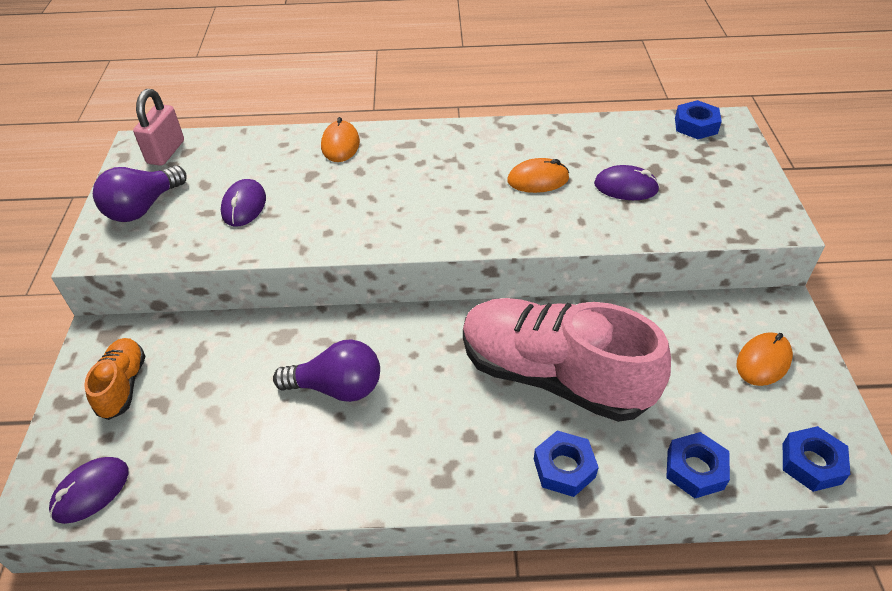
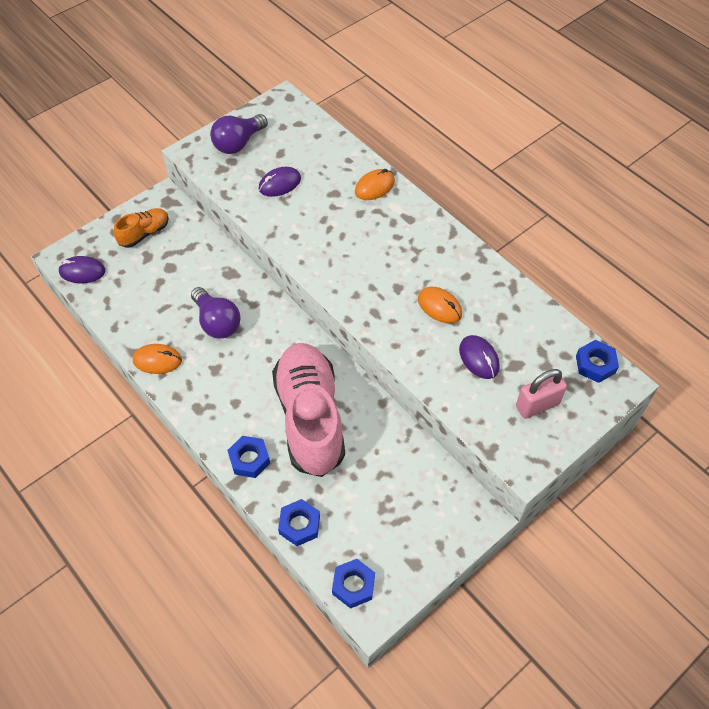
camera: 50 degrees right, 10 degrees up
purple light bulb [93,165,187,222] -> purple light bulb turned 45 degrees counterclockwise [210,114,268,154]
pink padlock [133,89,184,166] -> pink padlock moved to [516,369,567,419]
orange mouse [737,332,793,386] -> orange mouse moved to [133,344,182,374]

